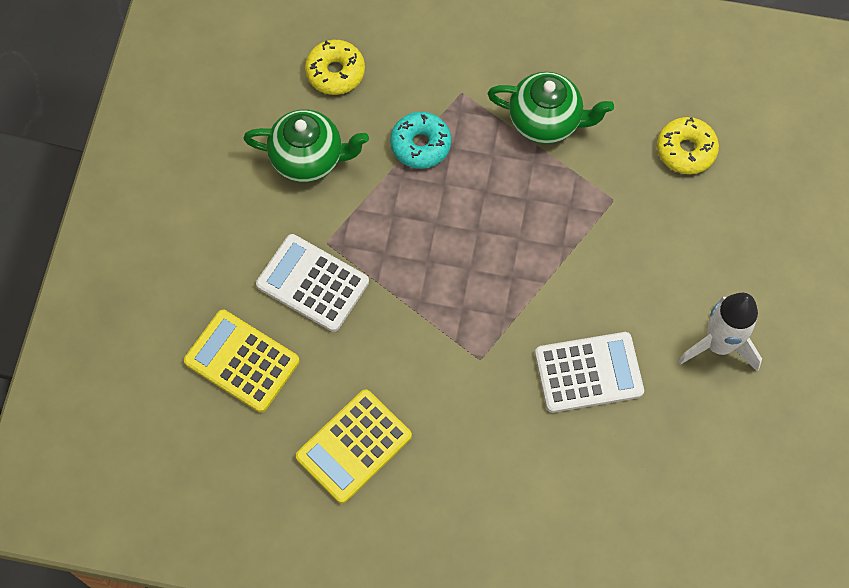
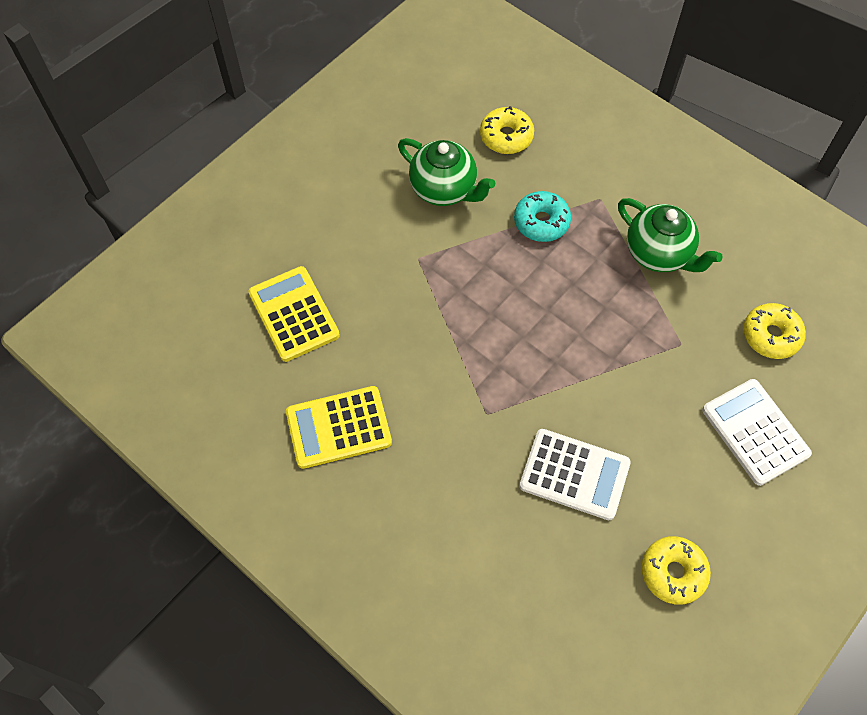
camera: 30 degrees right, 5 degrees down
white calculator [256,234,369,332] -> white calculator moved to [702,379,812,486]
white rocket [678,293,762,372] -> none
none -> yellow donut [642,536,711,605]

